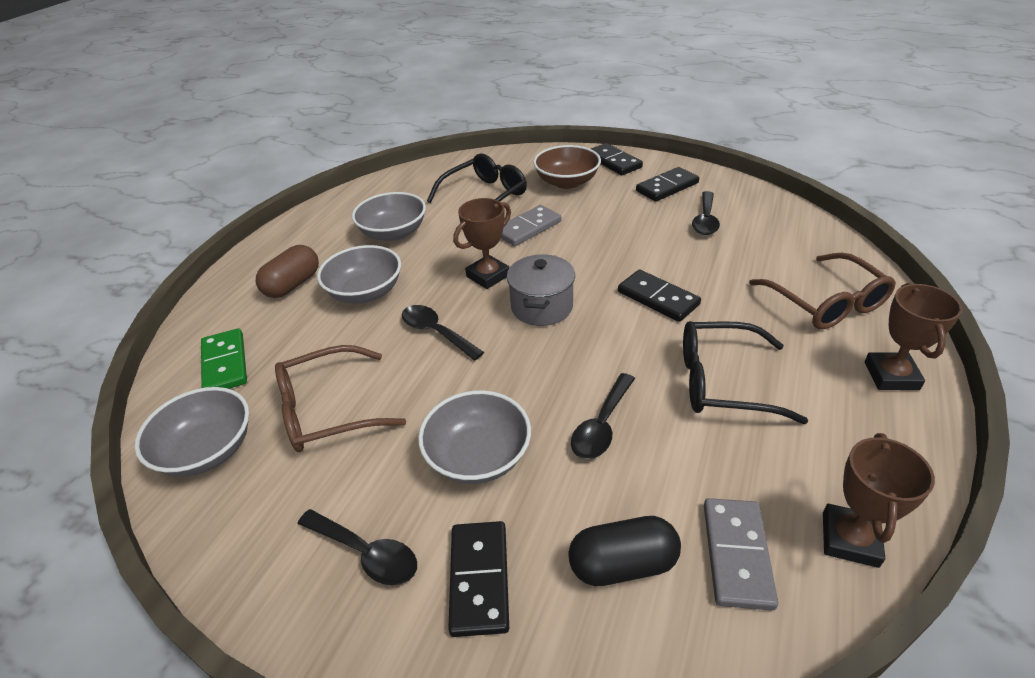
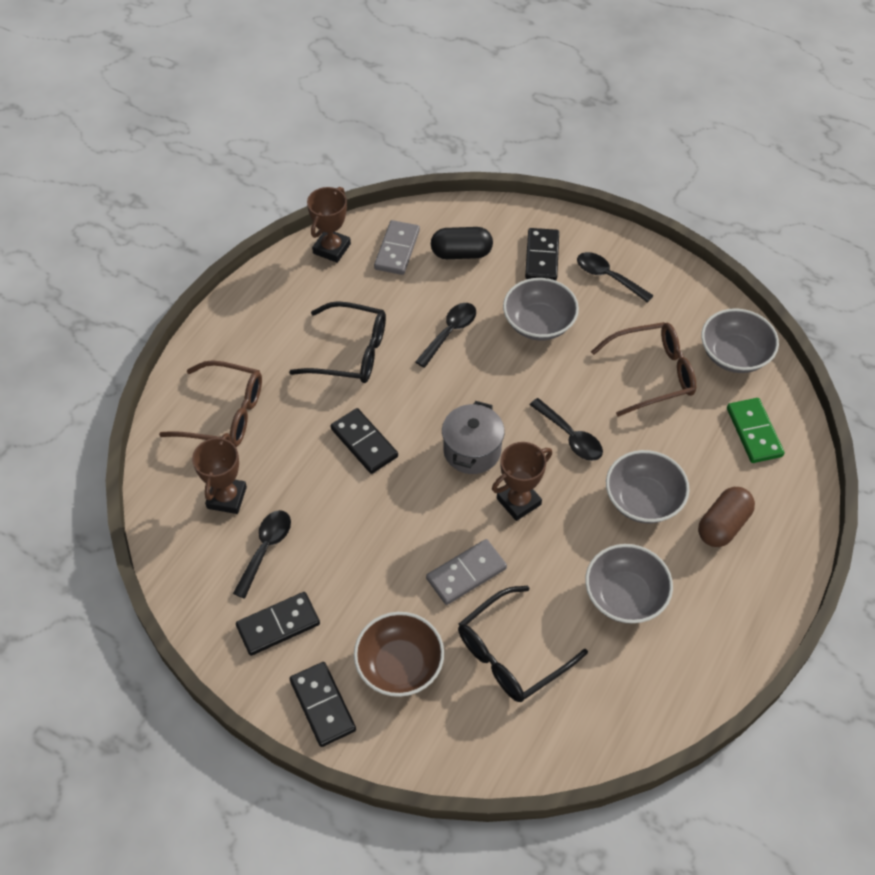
camera: 175 degrees left, 15 degrees up
brown glasses [749,253,896,329] -> brown glasses turned 120 degrees clockwise [159,360,262,447]
brown trophy [864,283,962,390] -> brown trophy moved to [192,433,247,514]

